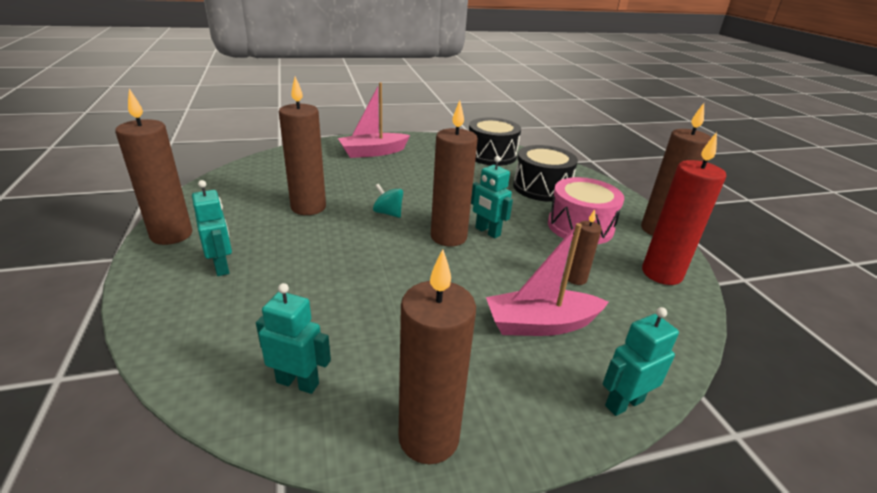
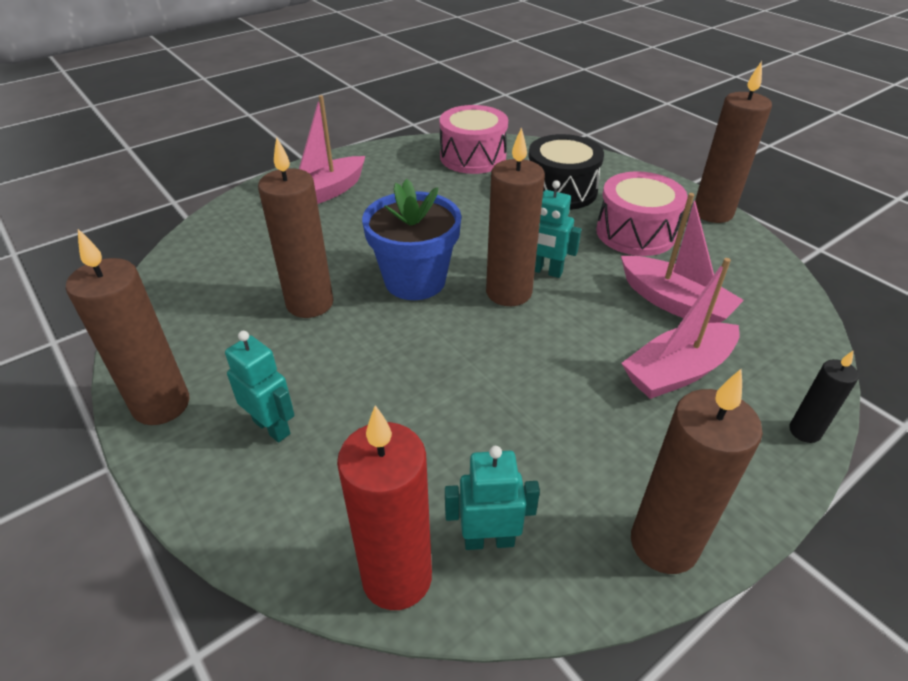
camera: 20 degrees left, 10 degrees up
turquoise spinning top [373,184,403,218] -> blue flower pot [362,179,461,300]
black drum [469,117,521,166] -> pink drum [439,105,508,174]
brown candle [568,209,602,285] -> pink boat [621,193,744,323]
turquoise robot [602,307,679,416] -> black candle [789,351,859,443]
red candle [642,132,726,285] -> red candle moved to [337,405,432,610]

